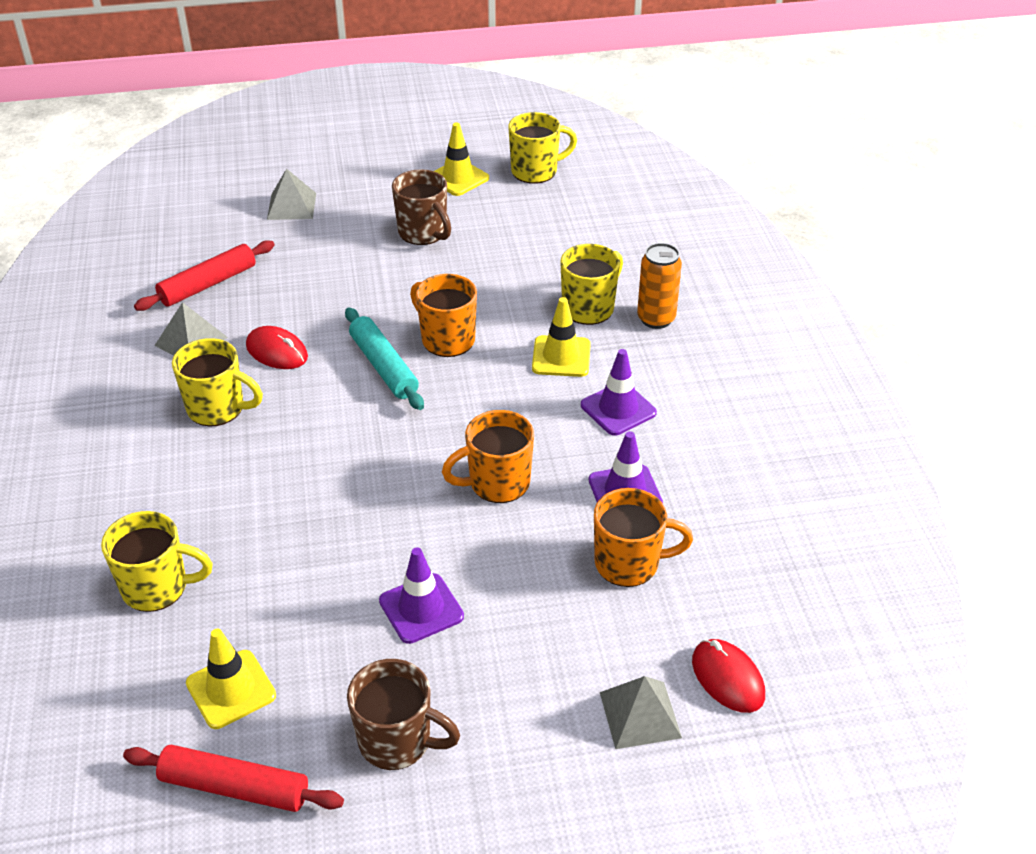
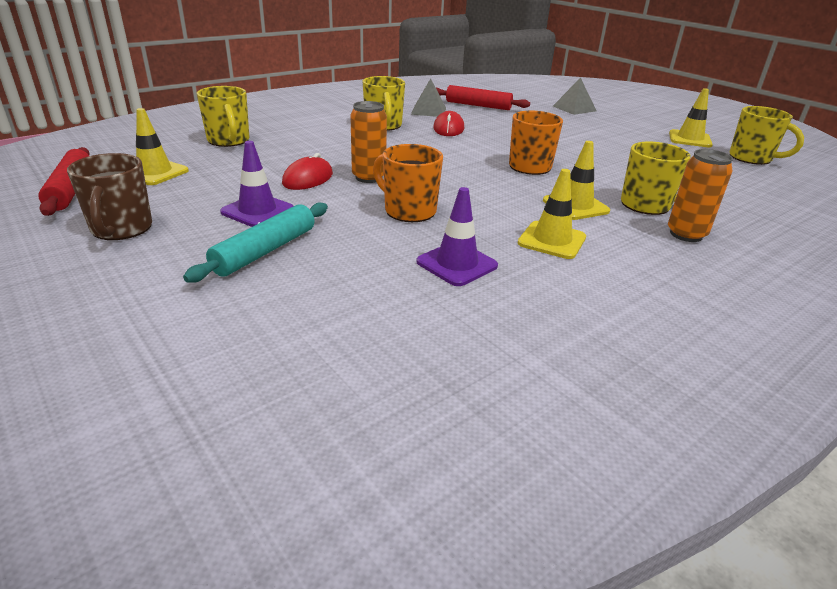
camera: 60 degrees right, 10 degrees down
turquoise rolling pin [345,308,424,410] -> turquoise rolling pin moved to [183,203,328,283]
brown mug [392,169,451,245] -> none
purple traffic cone [581,349,657,436] -> yellow traffic cone [518,169,586,259]
orange mug [594,488,693,587] -> none
grey pyramid [600,676,682,749] -> none
red mouse [692,639,765,713] -> red mouse moved to [282,153,333,190]
none -> orange can [350,101,387,183]

